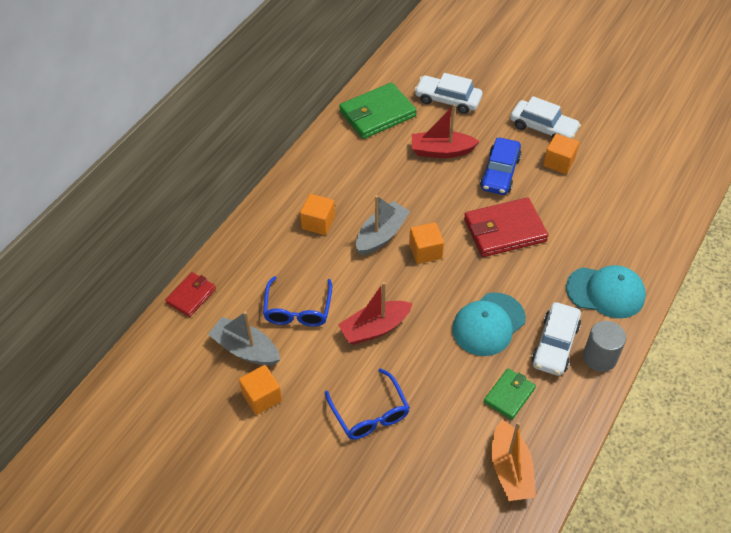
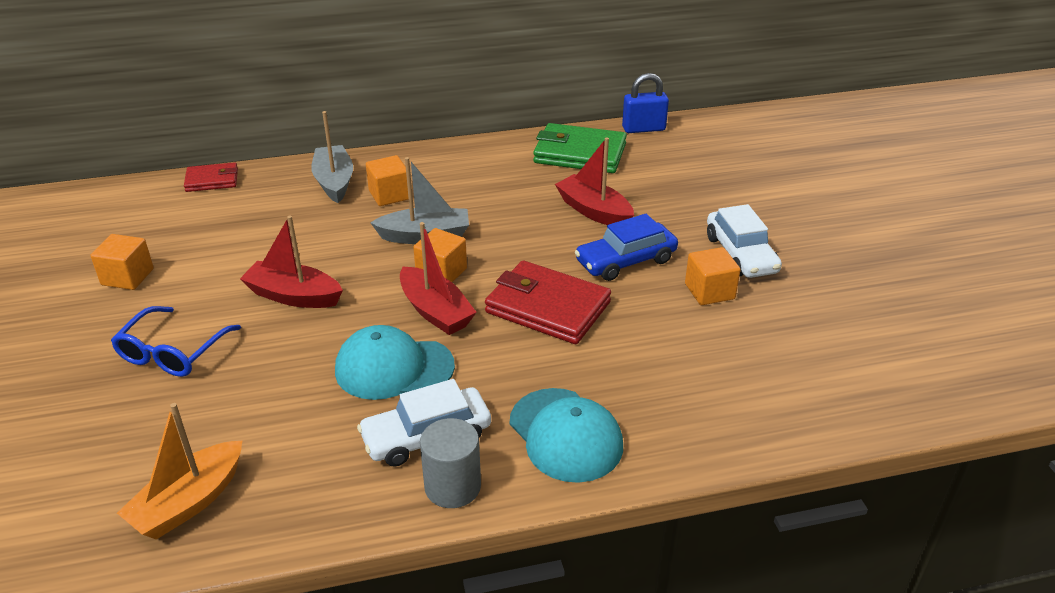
camera: 45 degrees right, 15 degrees down
grey boat [208,311,281,366] -> grey boat moved to [311,111,353,203]
blue glasses [263,276,332,327] -> none
white car [414,73,482,114] -> none
green wallet [484,368,536,420] -> none
none -> red boat [400,222,477,335]
none -> blue padlock [622,73,669,133]

